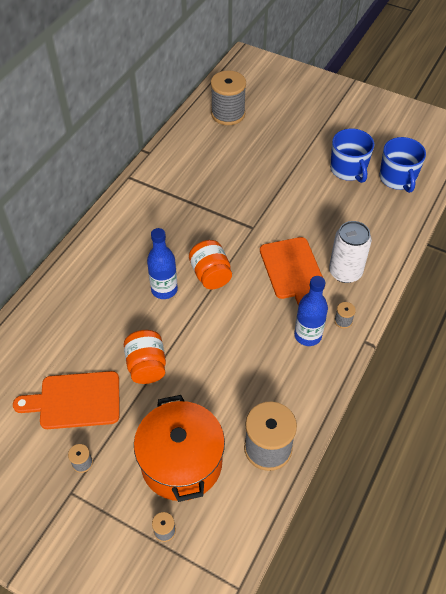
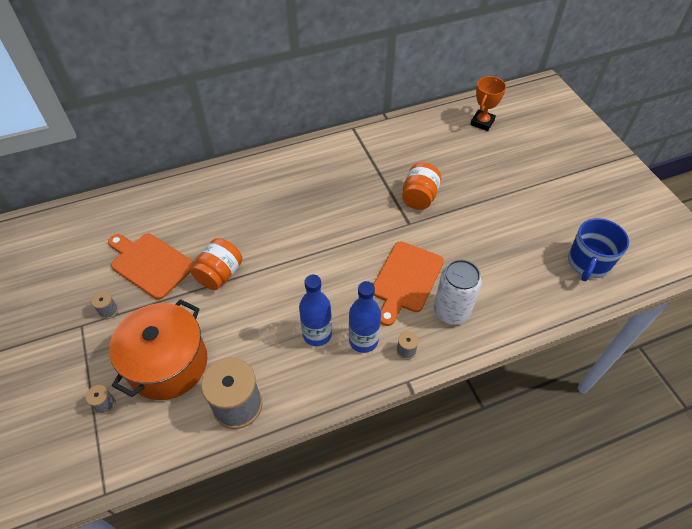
camera: 40 degrees right, 0 degrees up
blue bottle [147,228,178,299] -> blue bottle moved to [299,274,332,346]
orange jar [189,240,232,289] -> orange jar moved to [402,163,441,210]
grey spool [211,70,246,125] -> orange trophy [470,76,506,131]
blue mug [330,129,374,183] -> none

